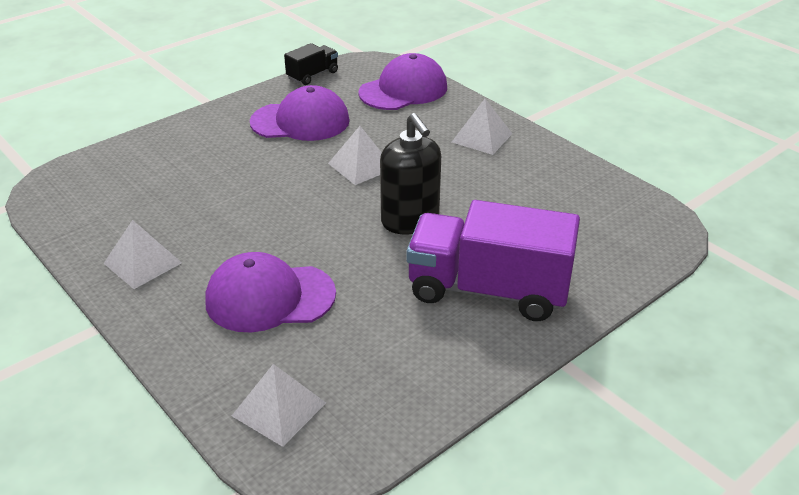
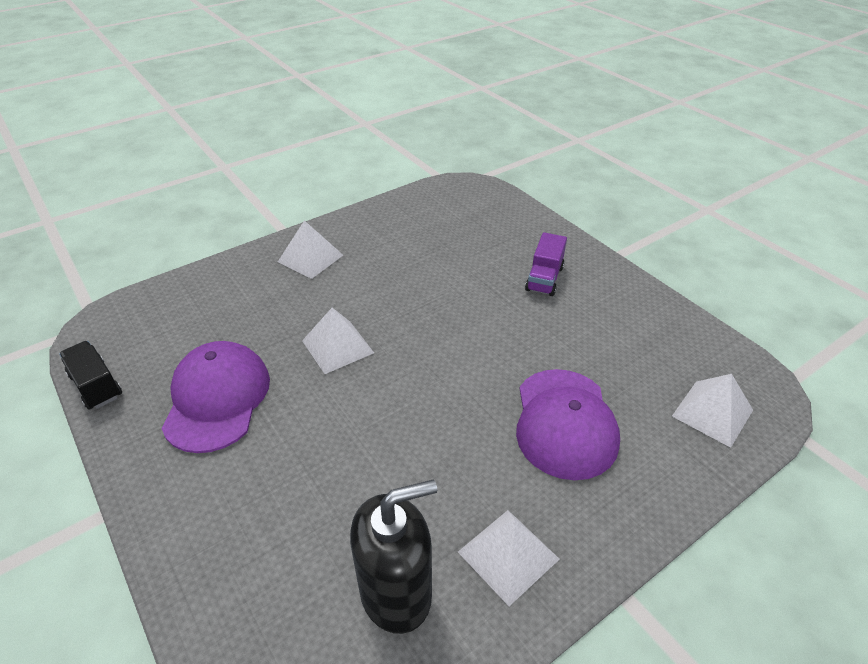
camera: 85 degrees left, 5 degrees up
purple cap [358,53,447,110] -> none
black soap dispenser [380,113,441,234] -> black soap dispenser moved to [350,480,437,634]
purple truck [406,200,580,321] -> purple truck [525,232,567,296], size x0.47

